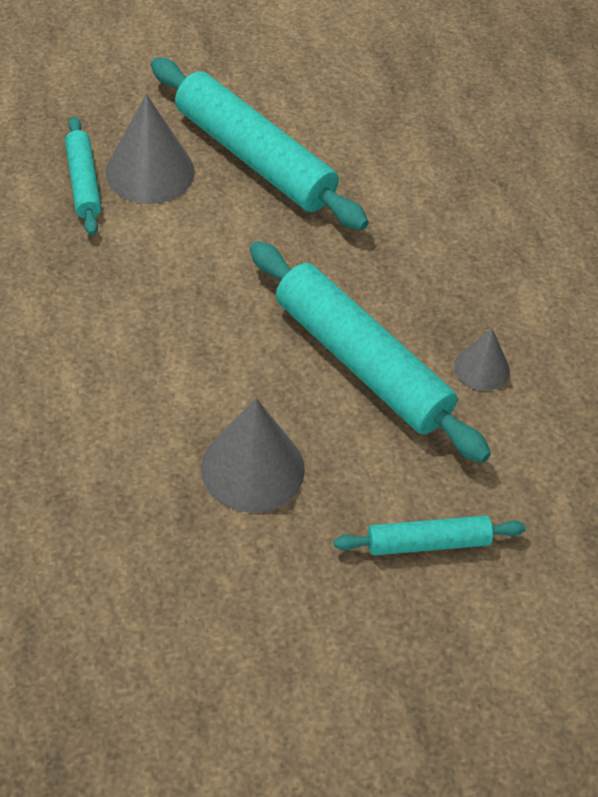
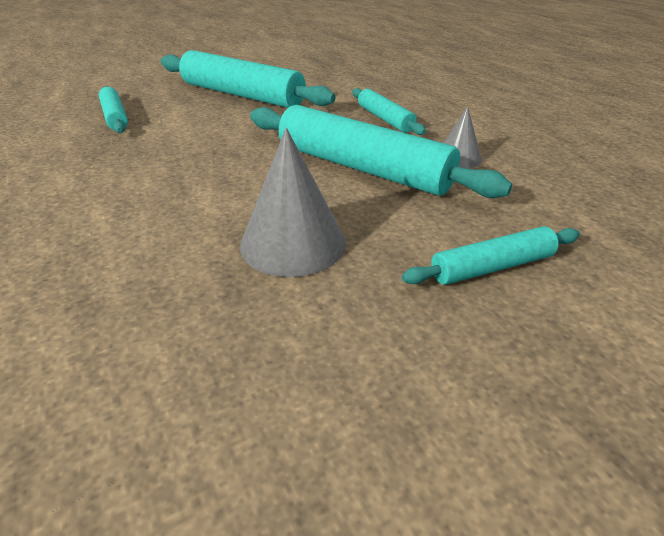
camera: 10 degrees left, 15 degrees down
grey cone [105,94,195,204] -> none
none -> turquoise rolling pin [352,88,426,135]

